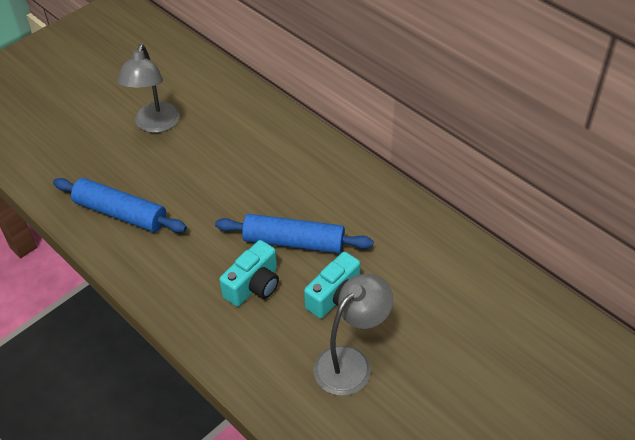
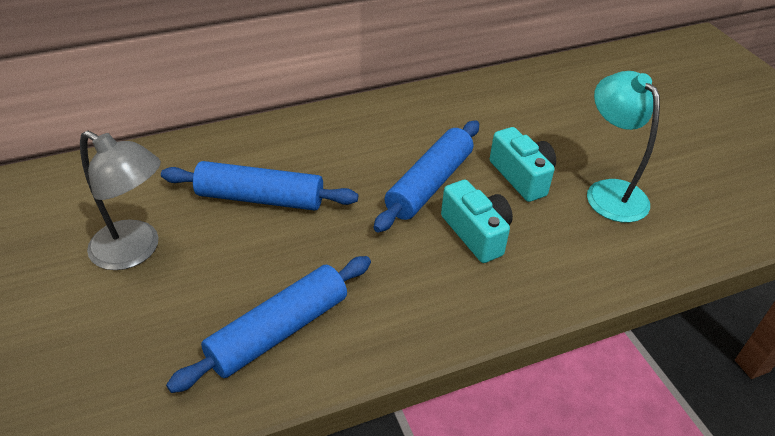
camera: 70 degrees left, 5 degrees down
grey lamp [314,274,393,396] -> turquoise lamp [587,71,660,223]
none -> blue rolling pin [161,161,358,211]

